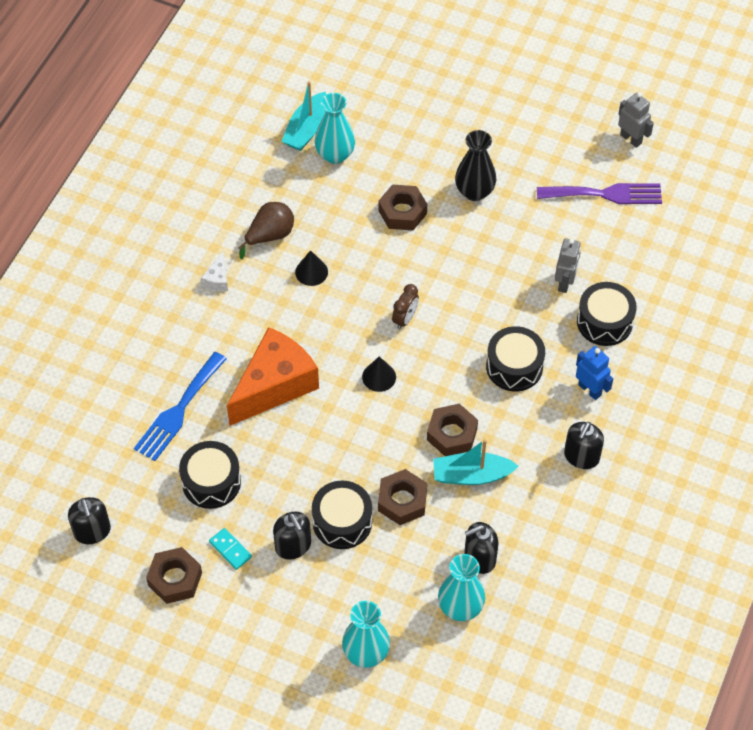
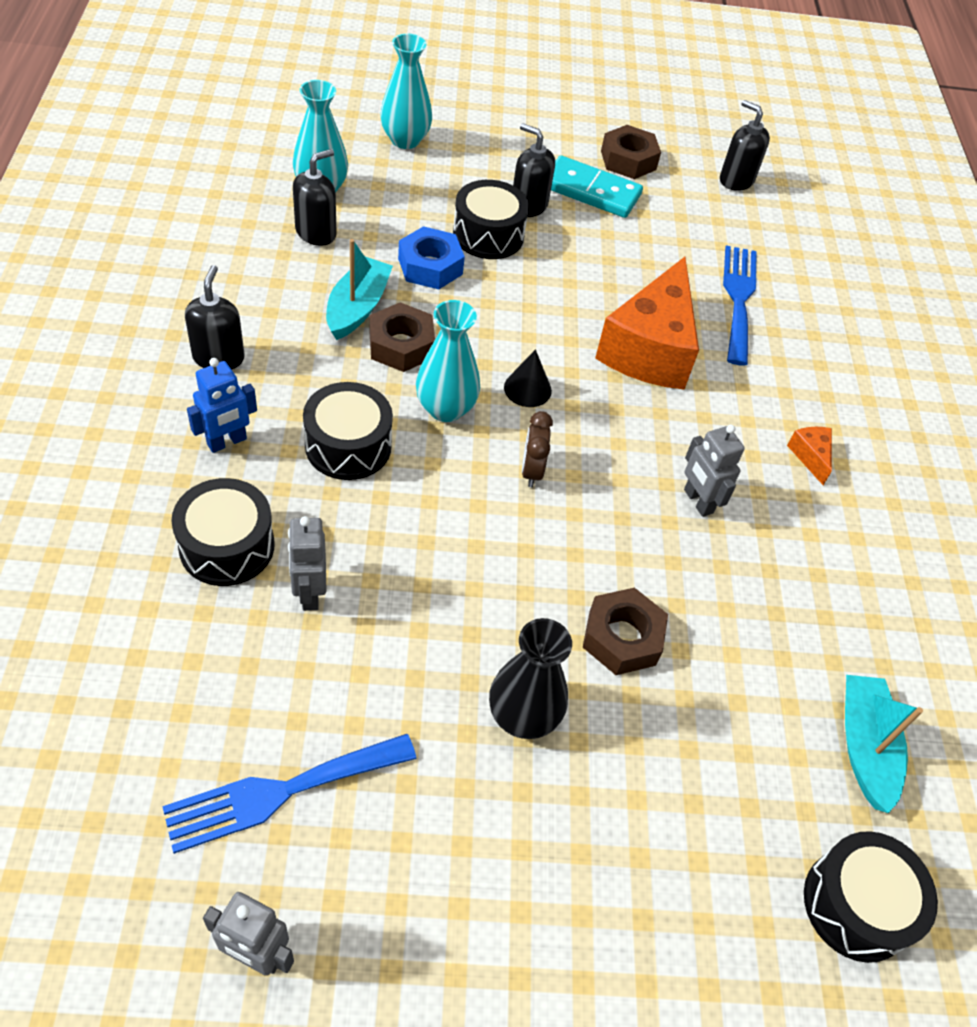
camera: 150 degrees right, 5 degrees down
black drum [179,441,241,509] -> black drum moved to [804,831,938,963]
white cheese [201,252,228,292] -> orange cheese [787,427,832,485]
turquoise domino [209,528,252,570] -> turquoise domino [551,155,643,218], size x1.93
brown pear [238,202,294,259] -> none
black cone [295,250,328,286] -> grey robot [684,425,745,517]
turquoise vase [315,93,355,164] -> turquoise vase moved to [416,300,480,422]
brown nut [378,469,427,525] -> blue nut [398,226,465,289]
turquoise boat [433,439,519,485] -> turquoise boat turned 45 degrees counterclockwise [326,239,393,340]
purple fork [537,183,662,204] -> blue fork [162,734,417,854]
blue robot [576,346,613,400] -> blue robot turned 60 degrees counterclockwise [187,358,257,453]

